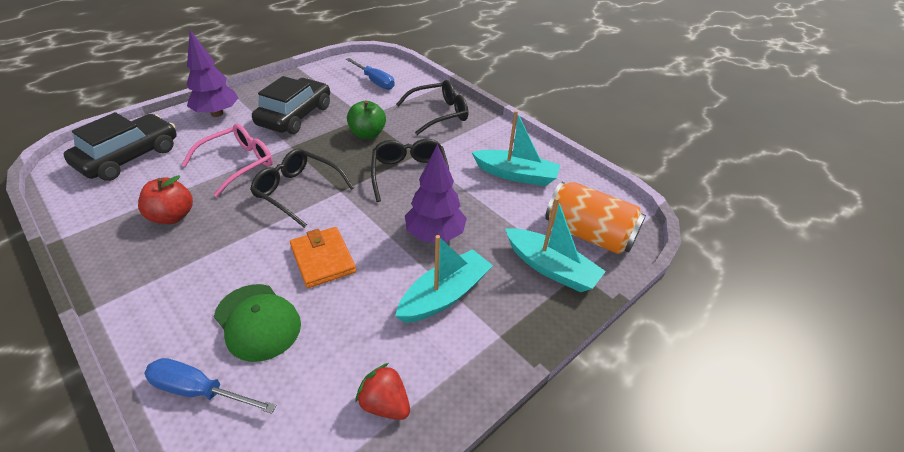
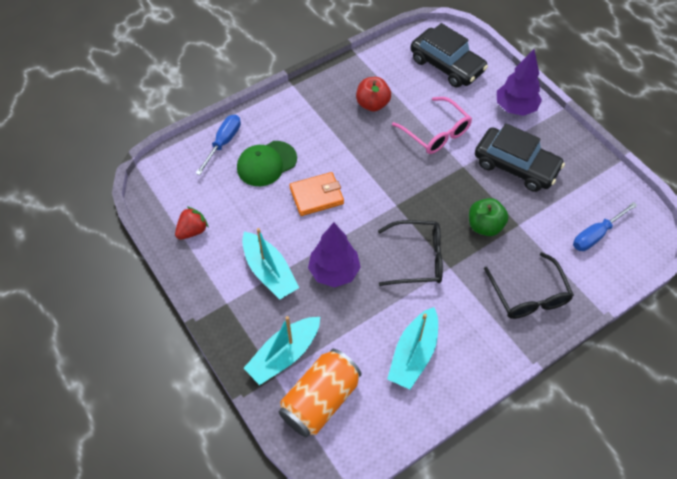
camera: 100 degrees right, 15 degrees up
black glasses [250,149,354,228] -> none

